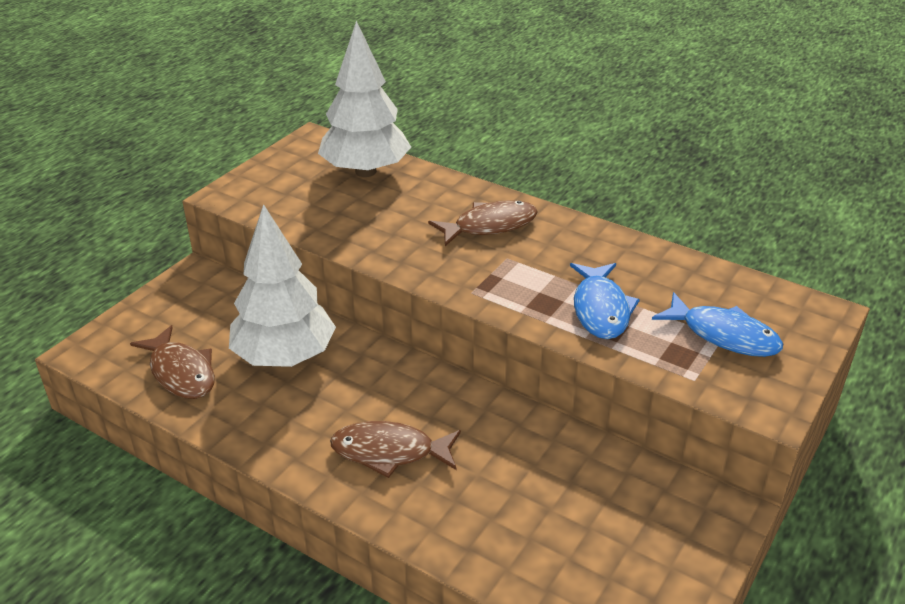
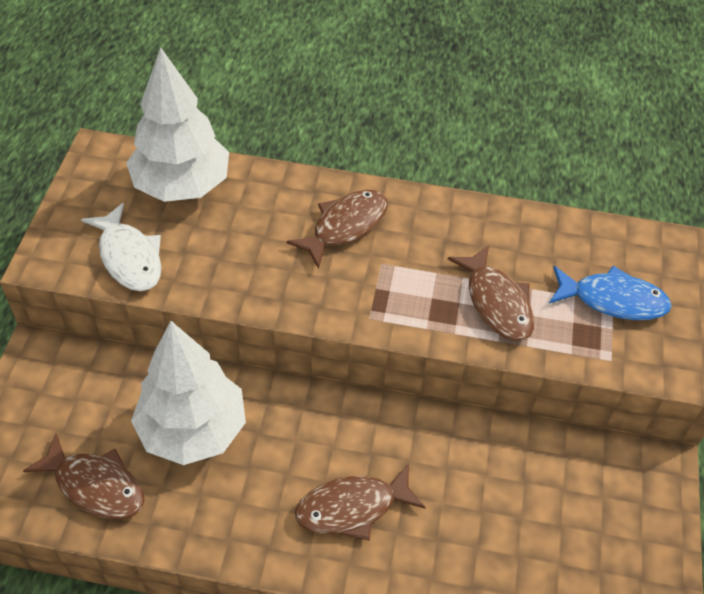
camera: 25 degrees left, 15 degrees up
blue fish [570,263,640,339] -> brown fish [448,245,534,341]
none -> white fish [81,203,161,291]

